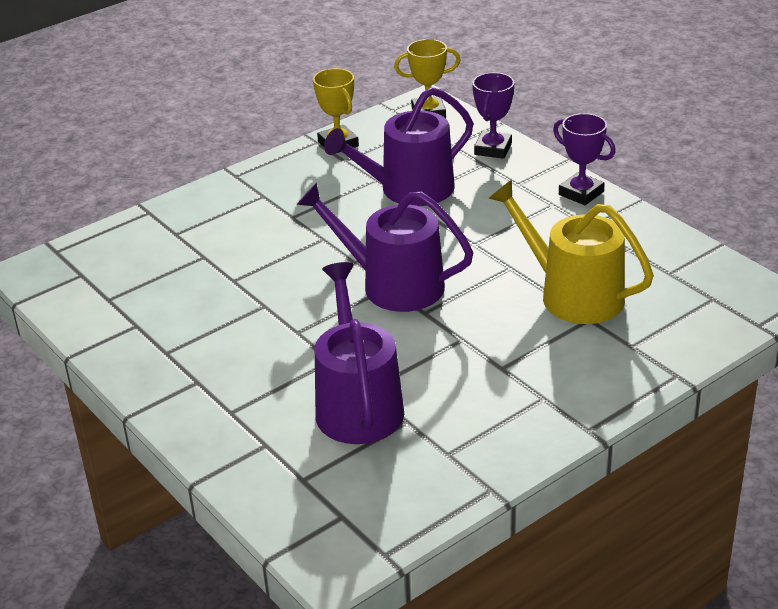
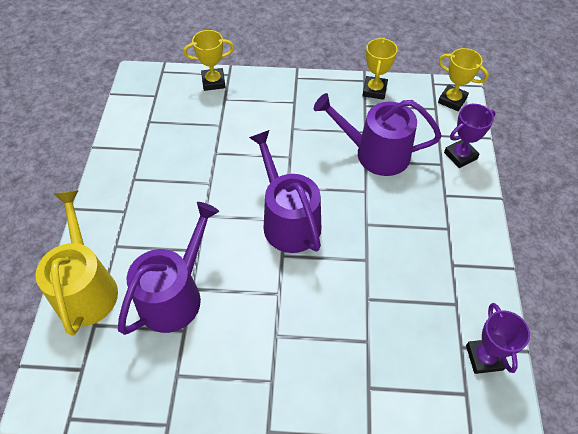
camera: 40 degrees right, 20 degrees up
yellow watering can [489,180,654,324] -> yellow watering can moved to [36,190,118,336]
purple trophy [553,113,615,205] -> purple trophy moved to [466,303,530,374]
none -> yellow trophy [183,30,234,91]

